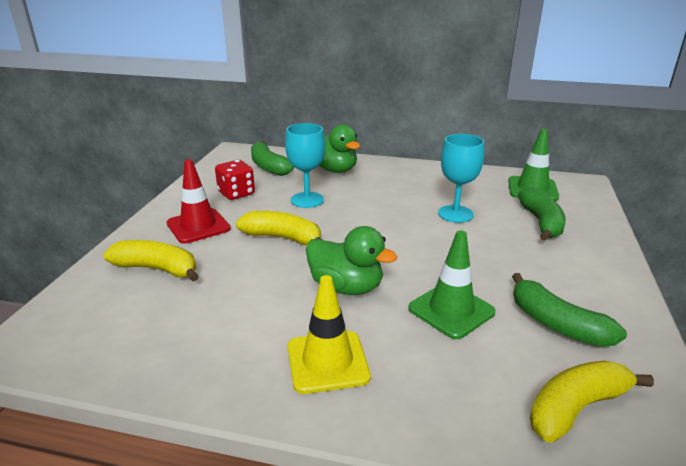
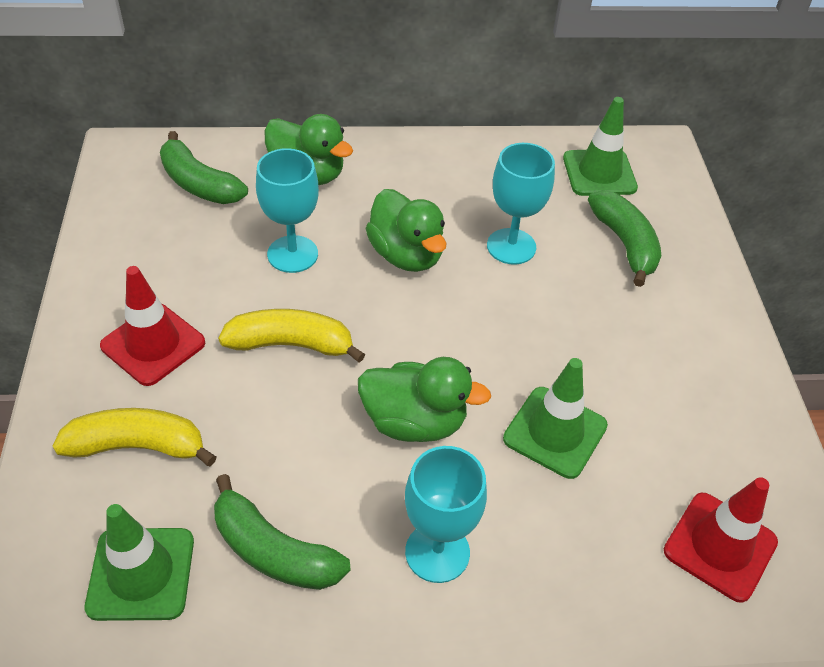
camera: 20 degrees left, 20 degrees up
red dice [215,160,255,200] -> none
yellow traffic cone [288,275,371,394] -> turquoise goblet [405,446,487,583]
green banana [512,273,627,347] -> green banana moved to [214,474,350,590]
yellow banana [530,361,654,443] -> red traffic cone [664,477,778,603]
none -> green traffic cone [85,504,194,621]
none -> green duck [366,189,447,272]

